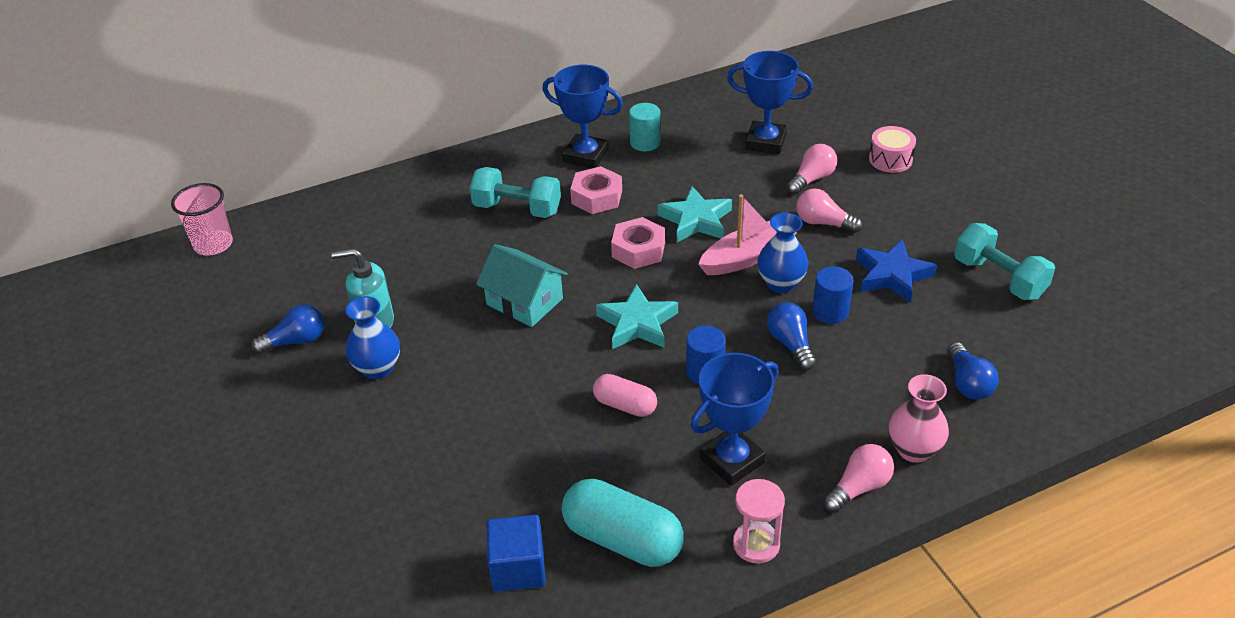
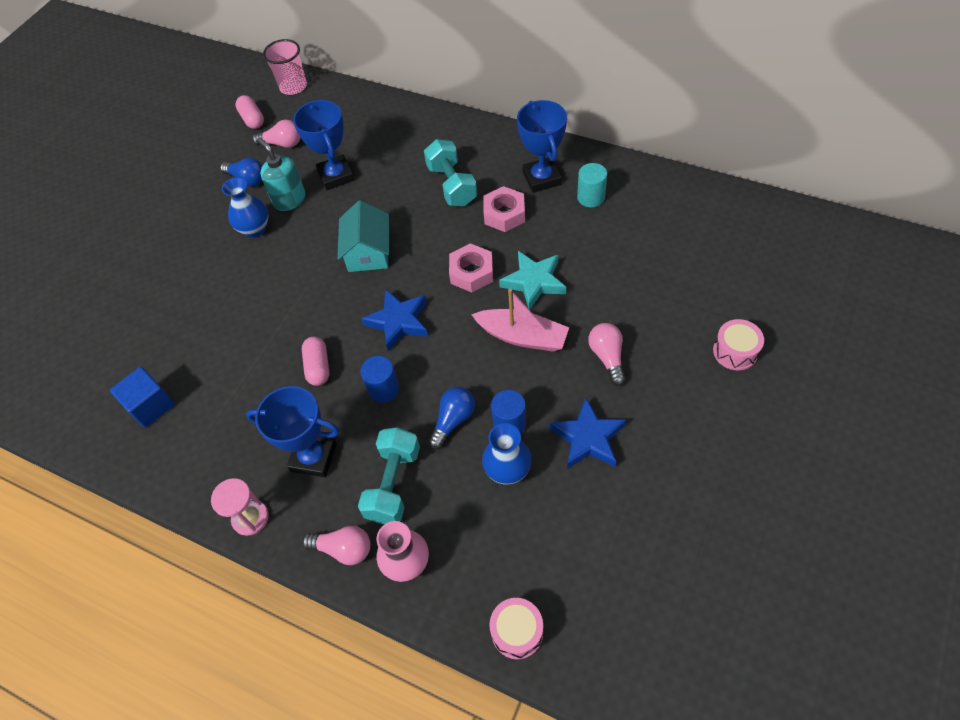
camera: 55 degrees right, 15 degrees up
turquoise capsule [562,479,684,567] -> none
turquoise star [596,284,678,349] -> blue star [361,289,428,352]
blue trophy [727,51,813,154] -> blue trophy moved to [293,100,354,190]
blue vase [757,213,808,293] -> blue vase moved to [482,423,532,485]
pink light bulb [787,144,837,195] -> pink light bulb moved to [252,120,301,148]
blue light bulb [947,342,999,400] -> none
turquoise dumbbell [954,223,1055,300] -> turquoise dumbbell moved to [358,427,420,524]
none -> pink capsule [235,95,264,129]
none -> pink drum [489,598,543,659]

